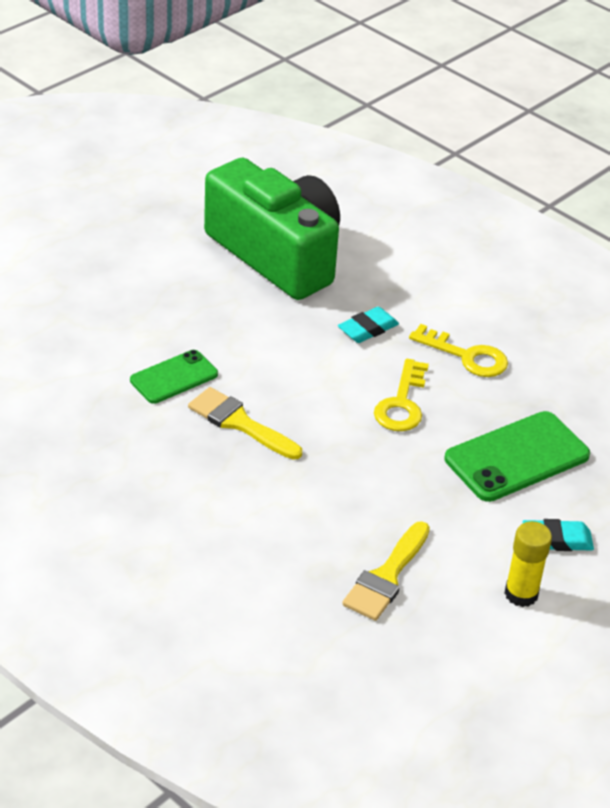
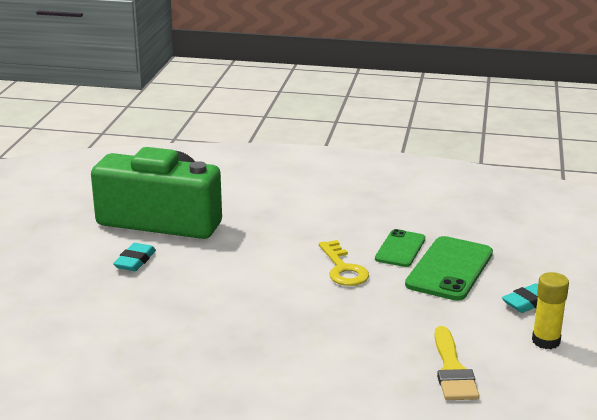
camera: 30 degrees left, 15 degrees down
green phone [130,350,218,404] -> green phone moved to [375,229,425,267]
yellow brush [188,387,302,460] -> none
turquoise eraser [338,307,399,343] -> turquoise eraser moved to [113,243,156,271]
yellow key [409,324,508,377] -> none

